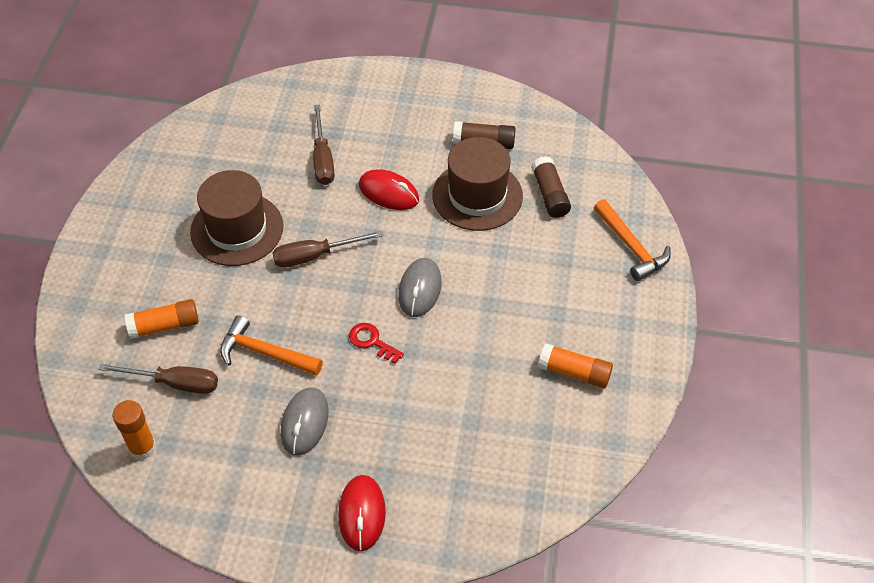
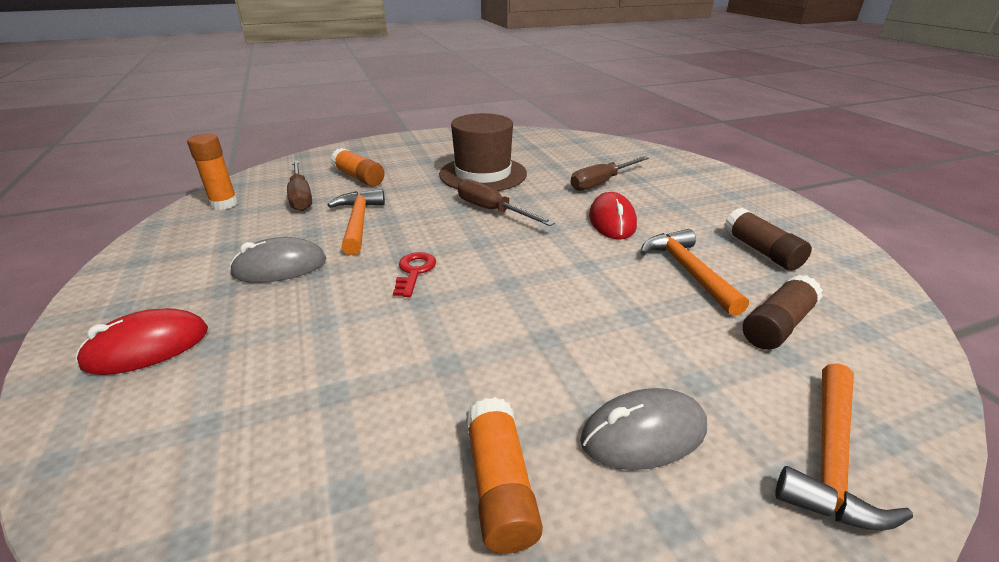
camera: 60 degrees right, 20 degrees down
grey mouse [398,258,442,317] -> grey mouse moved to [580,388,707,470]
brown hat [432,137,523,231] -> orange hammer [640,229,749,316]

